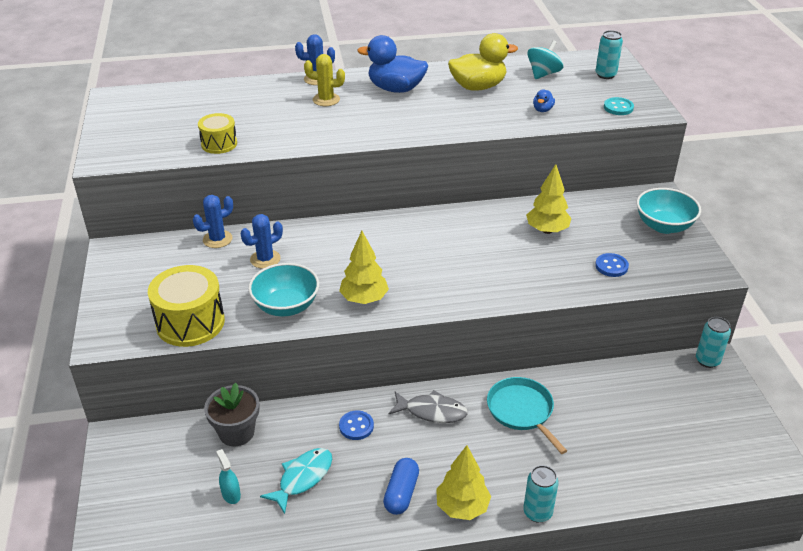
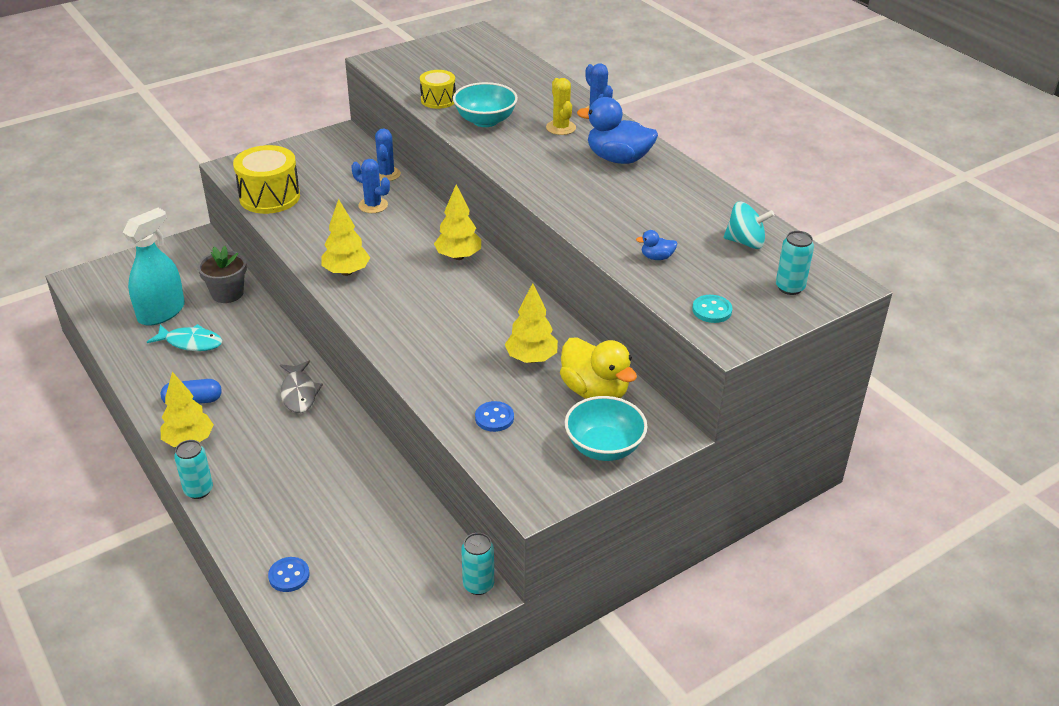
camera: 65 degrees right, 0 degrees up
blue cactus [193,195,233,248] -> blue cactus turned 60 degrees clockwise [375,128,401,181]
turquoise spray bottle [216,449,241,504] -> turquoise spray bottle [123,208,185,326], size x2.33
turquoise bowl [248,263,319,317] -> turquoise bowl moved to [453,82,518,127]
blue button [339,410,374,440] -> blue button moved to [268,557,310,592]
blue duck [357,35,428,93] -> blue duck turned 60 degrees counterclockwise [577,97,658,164]
yellow duck [448,33,518,91] -> yellow duck moved to [560,337,637,399]
turquoise pan [487,377,567,454] -> none
none -> yellow tree [434,184,481,260]

